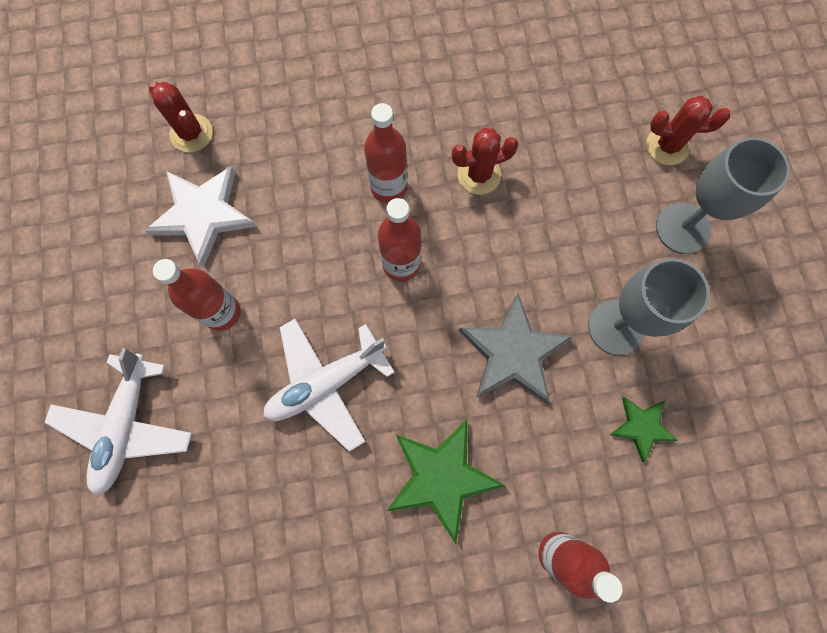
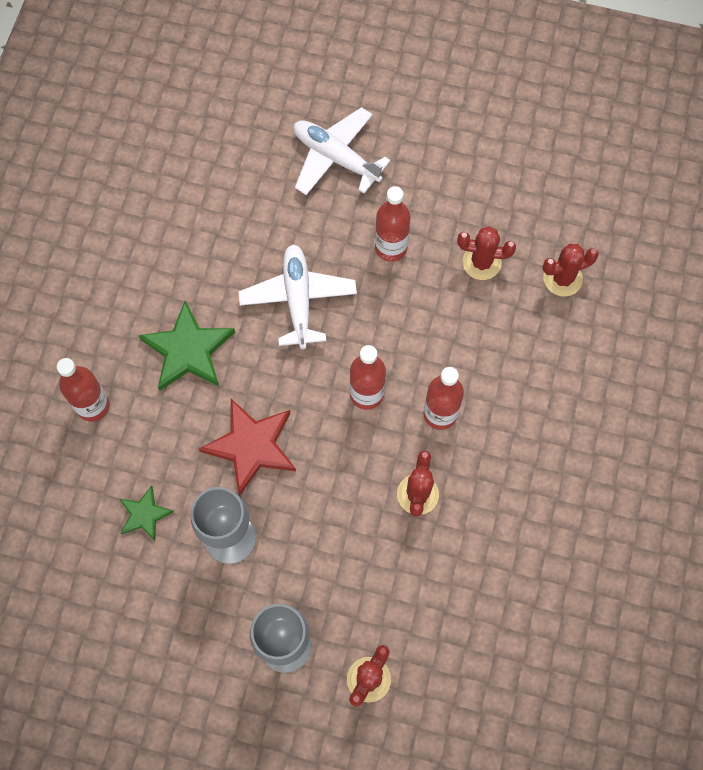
camera: 115 degrees right, 5 degrees down
white star [144,166,257,268] -> red cactus [457,226,516,280]
grey star [459,294,573,404] -> red star [199,399,296,496]

